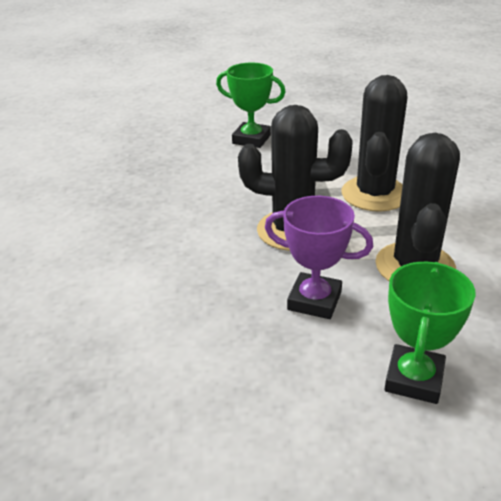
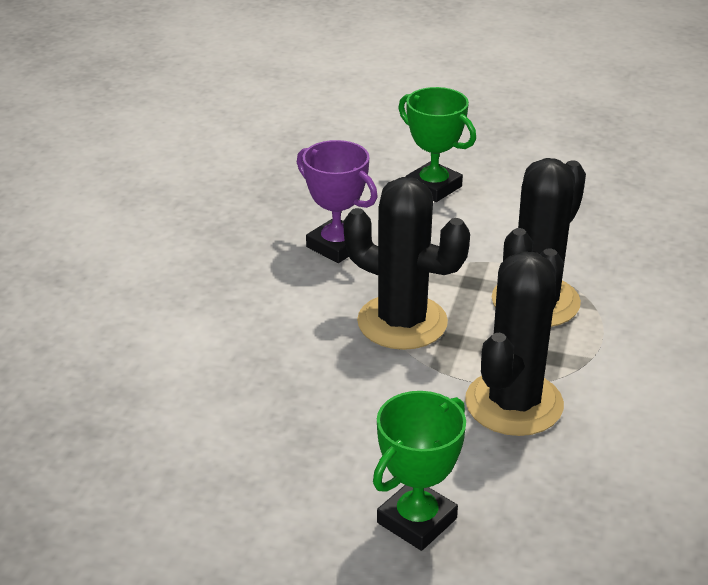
camera: 20 degrees right, 0 degrees up
purple trophy [265,196,373,319] -> purple trophy moved to [297,140,378,263]

